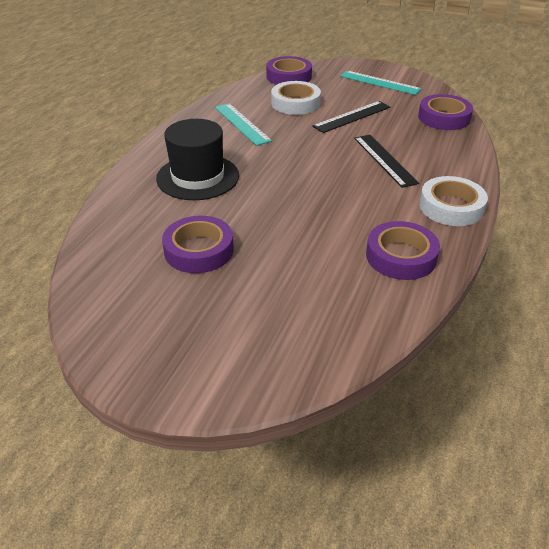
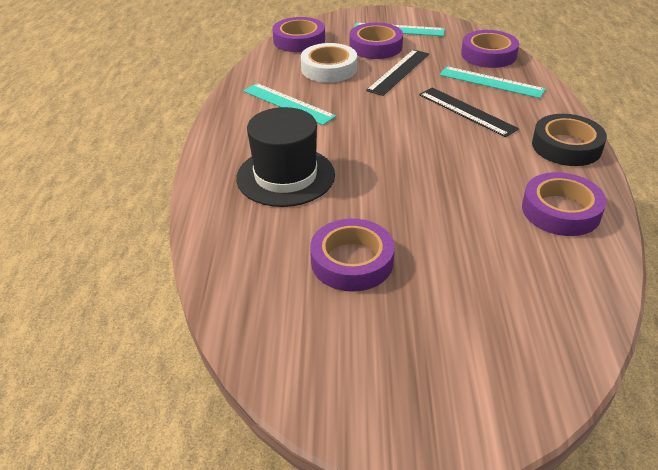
camera: 20 degrees left, 0 degrees up
white tape [419,176,488,226] -> black tape [532,114,607,166]
none -> purple tape [349,23,403,59]
none -> turquoise ruler [439,66,546,98]

